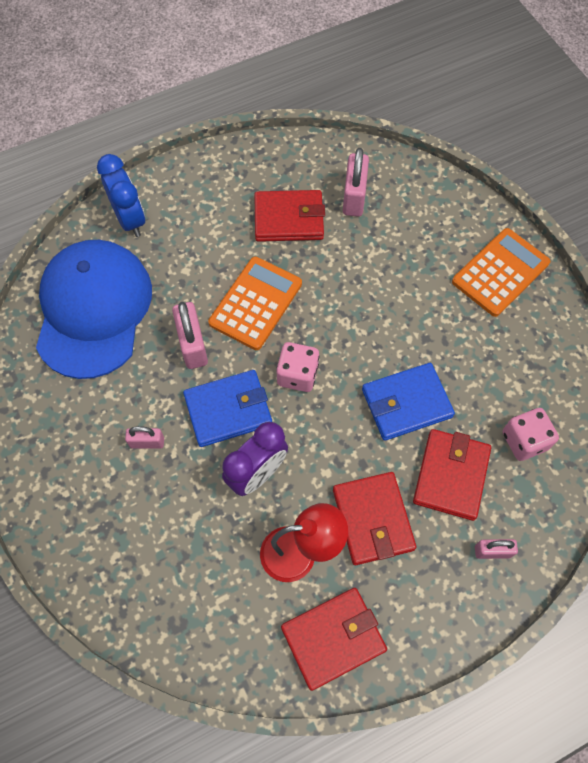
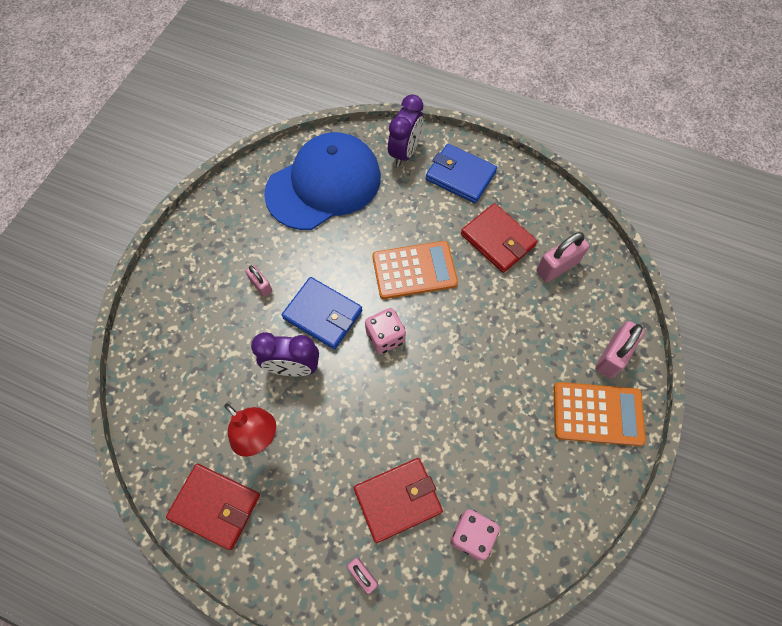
camera: 50 degrees right, 0 degrees up
blue clock [97,154,145,237] -> purple clock [388,94,423,167]
pink padlock [172,302,208,369] -> pink padlock moved to [595,321,645,378]
red wallet [333,472,416,565] -> none
blue wallet [362,363,455,441] -> blue wallet moved to [426,144,497,203]

